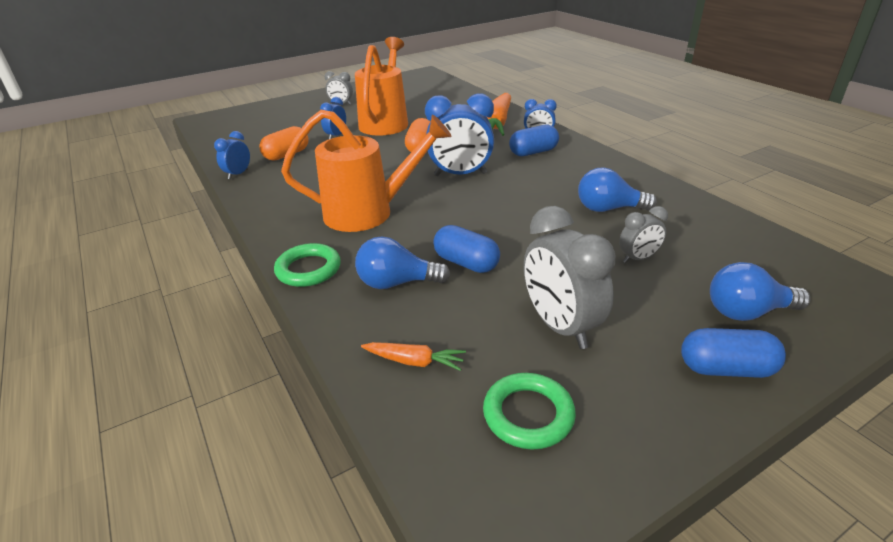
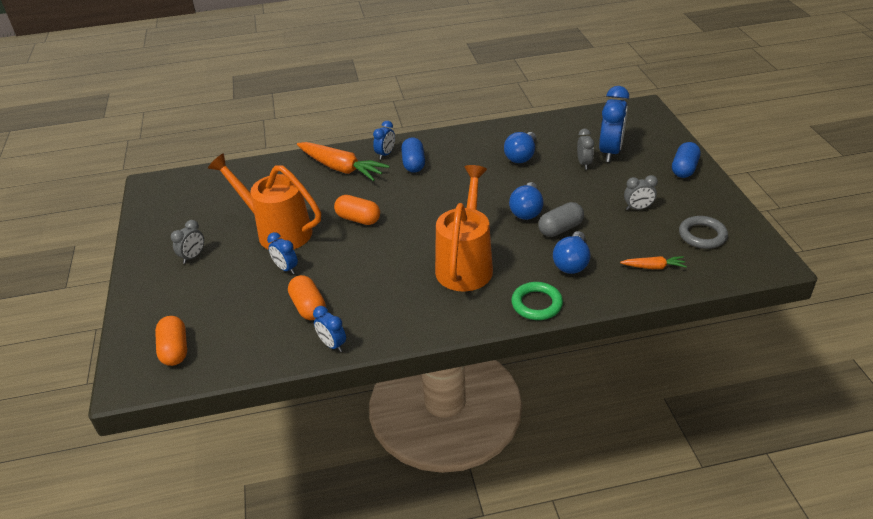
camera: 70 degrees left, 5 degrees up
orange carrot [361,342,466,371] -> orange carrot turned 60 degrees clockwise [620,256,687,269]
blue clock [425,94,494,176] -> blue clock moved to [599,86,629,162]
blue capsule [433,225,500,273] -> grey capsule [538,202,584,237]
green ring [483,373,576,450] -> grey ring [679,216,728,249]
grey clock [524,206,616,349] -> grey clock [624,175,658,210], size x0.53
blue light bulb [710,262,811,321] -> blue light bulb moved to [509,182,544,220]
none -> orange capsule [155,316,187,366]

